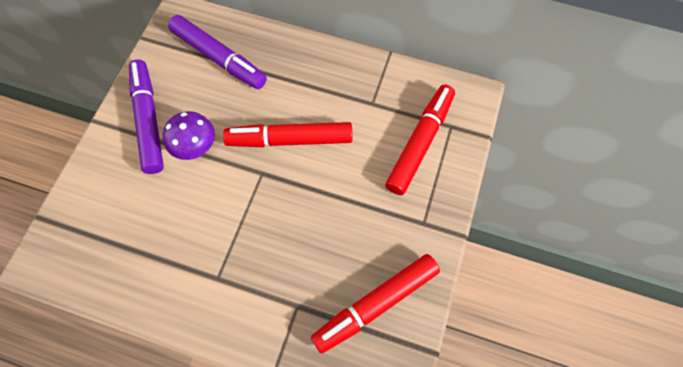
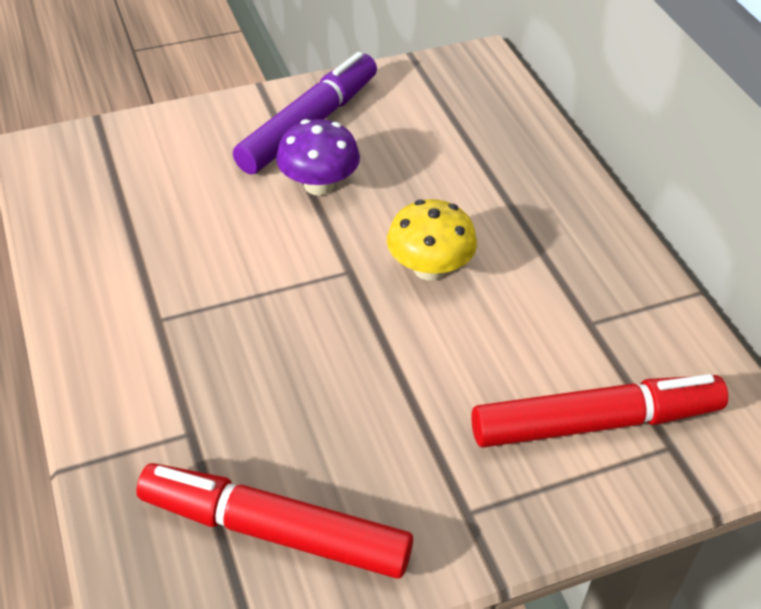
camera: 50 degrees right, 20 degrees down
purple marker [168,15,267,89] -> none
red marker [223,122,352,147] -> yellow mushroom [387,199,477,281]

